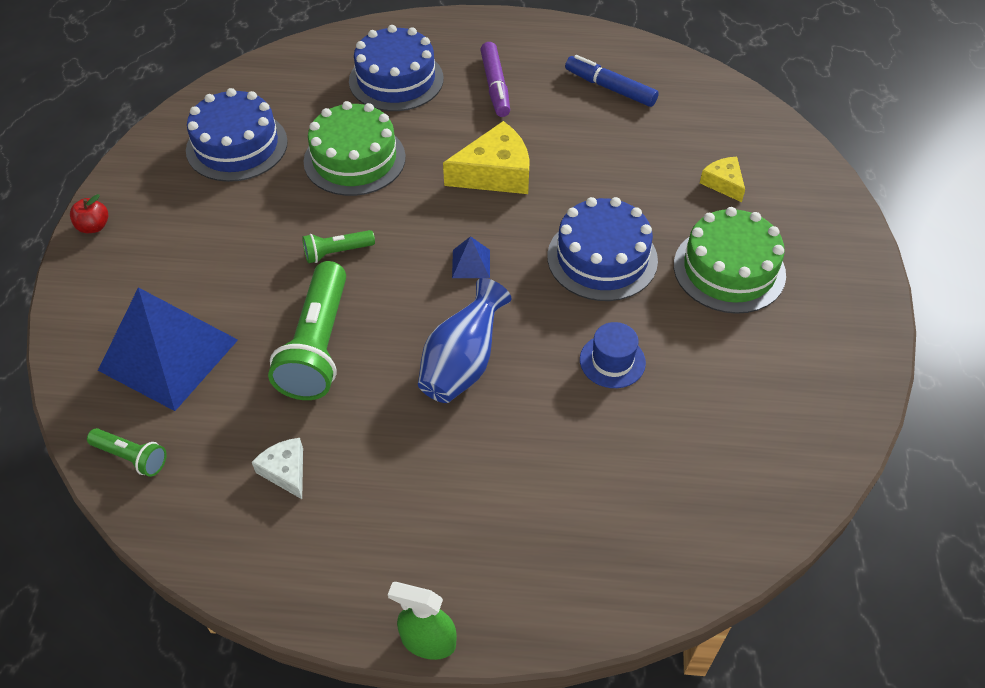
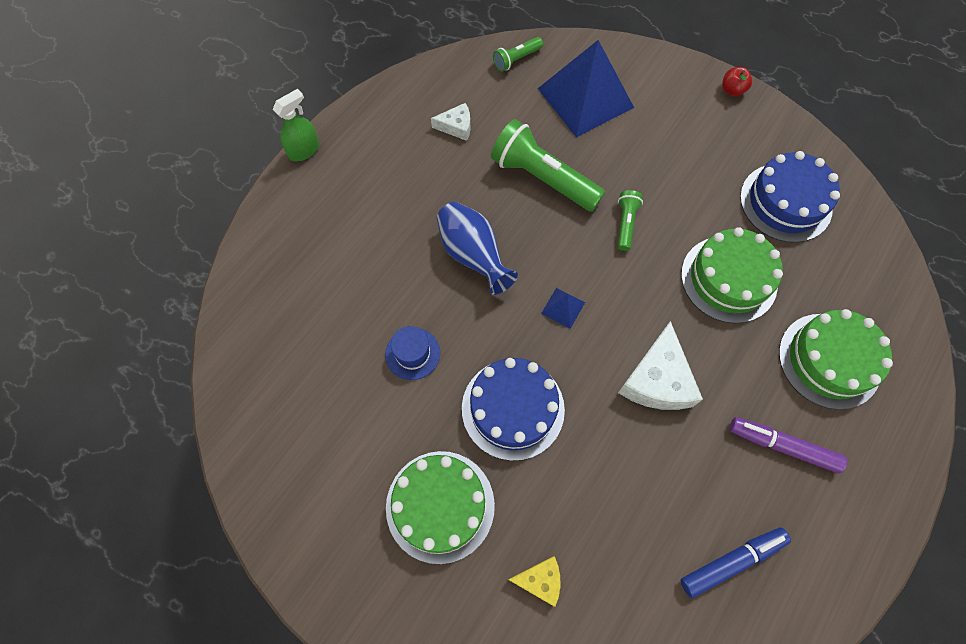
camera: 120 degrees right, 15 degrees up
blue cake [349,25,444,111] -> green cake [779,309,893,410]
yellow cheese [443,121,530,194] -> white cheese [618,321,703,410]

